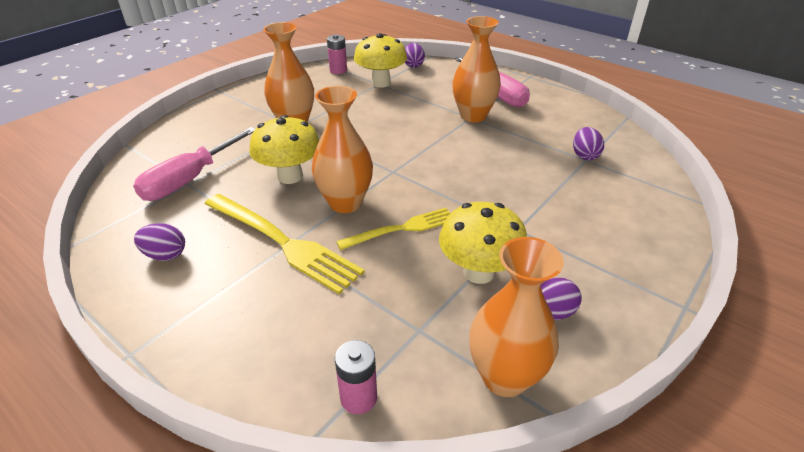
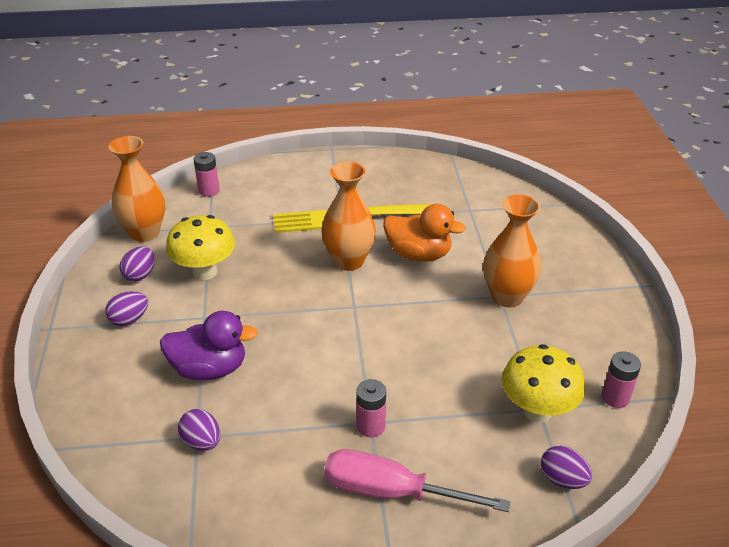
camera: 135 degrees right, 0 degrees up
pink screwdriver [133,127,255,201] -> none
purple egg [134,223,185,261] -> purple egg moved to [105,291,148,326]
yellow mushroom [249,115,319,184] -> orange duck [383,204,466,261]
yellow fork [336,208,450,250] -> none
orange vase [452,16,501,122] -> pink battery [356,379,386,437]
none -> purple duck [160,311,258,380]

